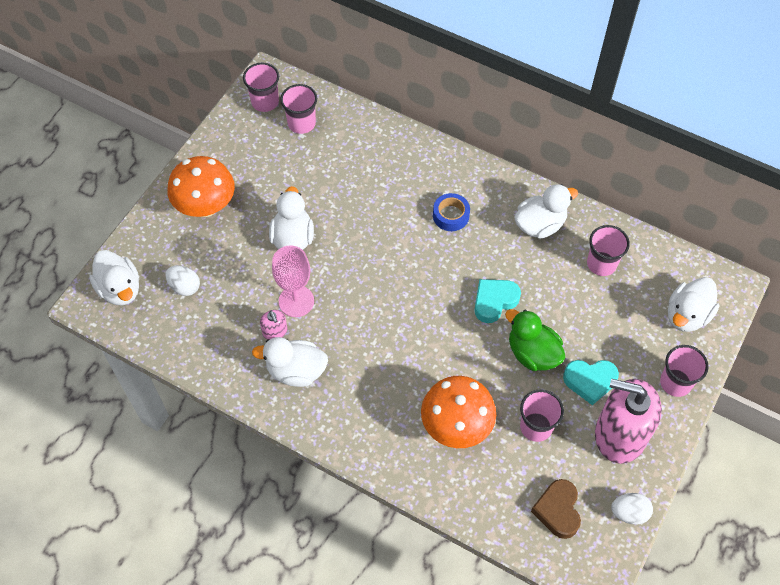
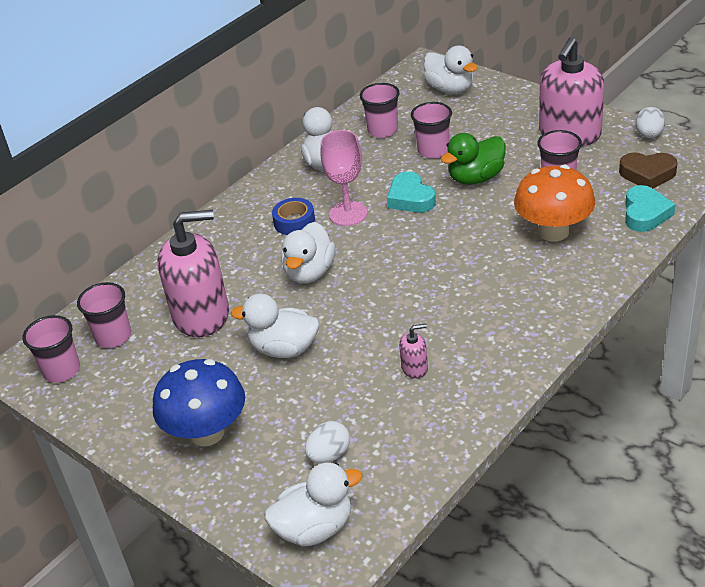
camera: 75 degrees left, 20 degrees down
orange mushroom [167,156,235,217] -> blue mushroom [153,359,245,447]
white duck [252,337,328,387] -> white duck moved to [281,222,336,284]
pink goblet [272,245,314,317] -> pink goblet moved to [321,130,368,226]
turquoise heart [563,360,619,405] -> turquoise heart moved to [625,185,675,232]
pink cup [660,345,709,397] -> pink cup moved to [411,102,452,159]
none -> pink soap dispenser [158,210,229,337]

